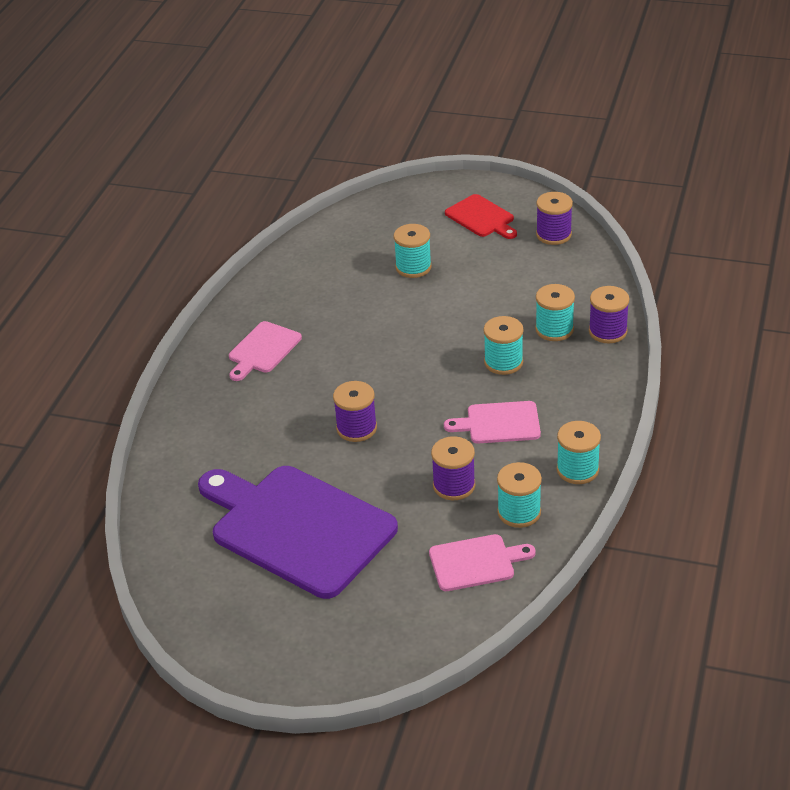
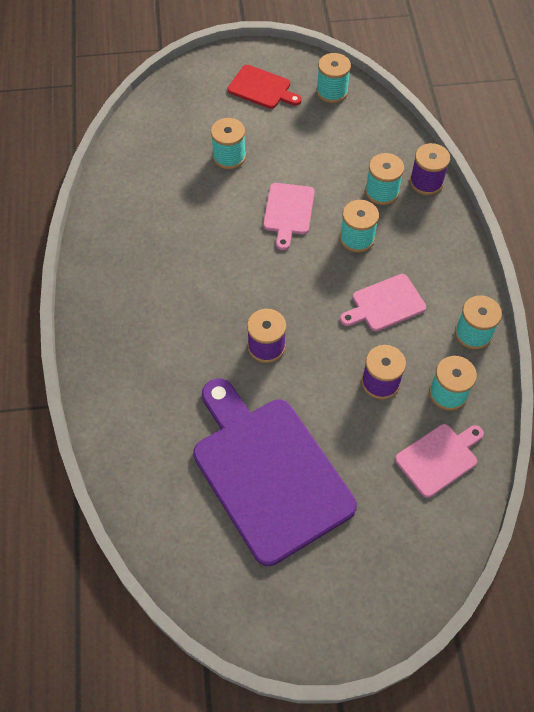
camera: 25 degrees left, 20 degrees up
purple cutting board [198,466,398,599] -> purple cutting board turned 45 degrees clockwise [193,378,357,566]
pink cutting board [229,321,302,381] -> pink cutting board moved to [263,183,315,250]
purple spool [536,192,573,245] -> turquoise spool [316,53,351,103]

